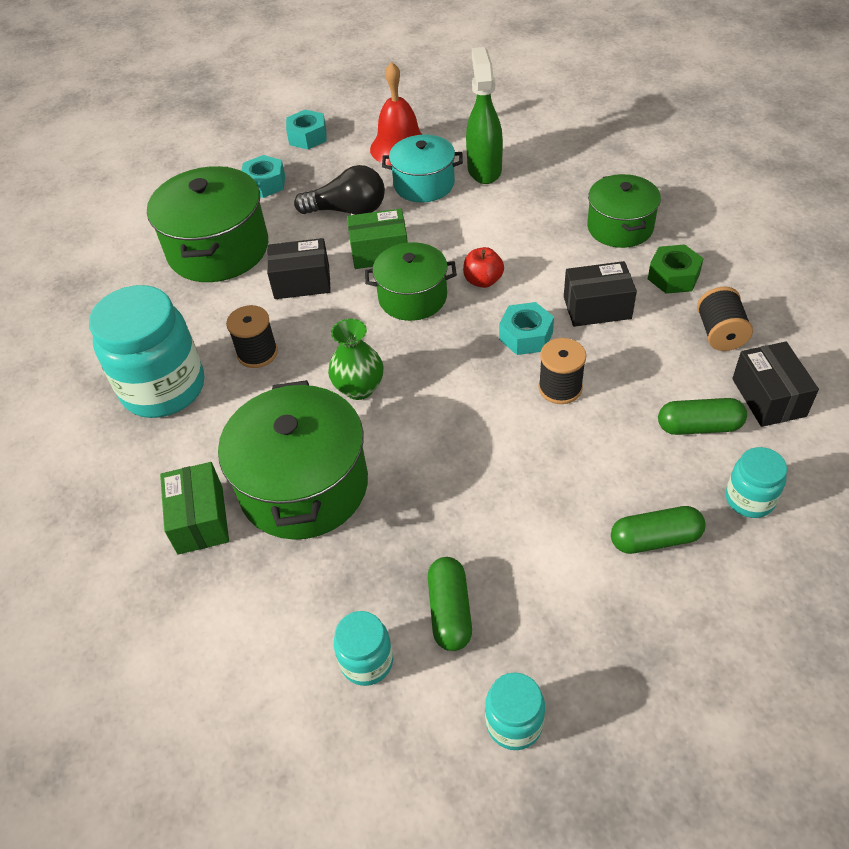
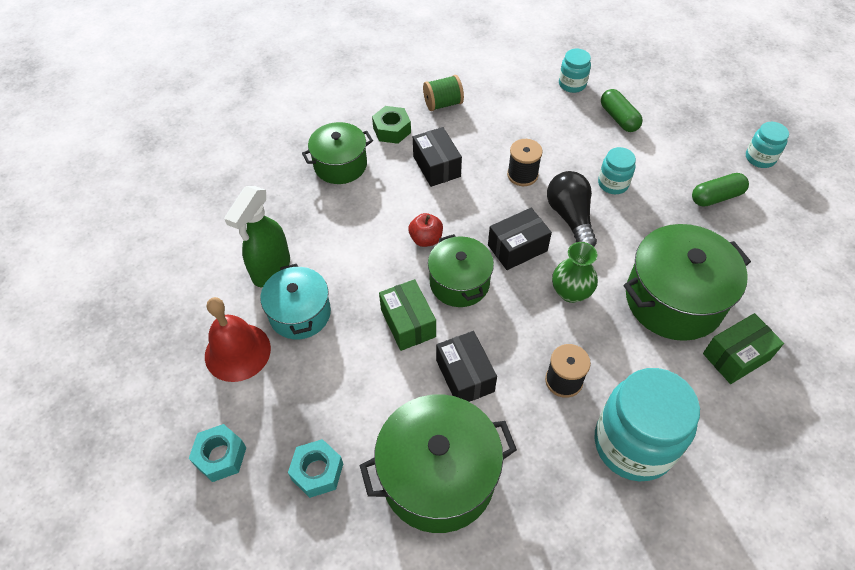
camera: 110 degrees left, 5 degrees up
black light bulb [294,165,385,215] -> black light bulb moved to [547,171,597,247]
turquoise jar [334,611,393,686] -> turquoise jar moved to [598,147,636,194]
green spray bottle [466,47,503,184] -> green spray bottle turned 45 degrees counterclockwise [224,186,290,287]
turquoise nut [499,302,554,355] -> none
green capsule [658,398,747,435] -> none
black spool [697,286,753,351] -> green spool [423,75,464,111]
black box [732,342,819,427] -> black box moved to [488,208,552,270]

